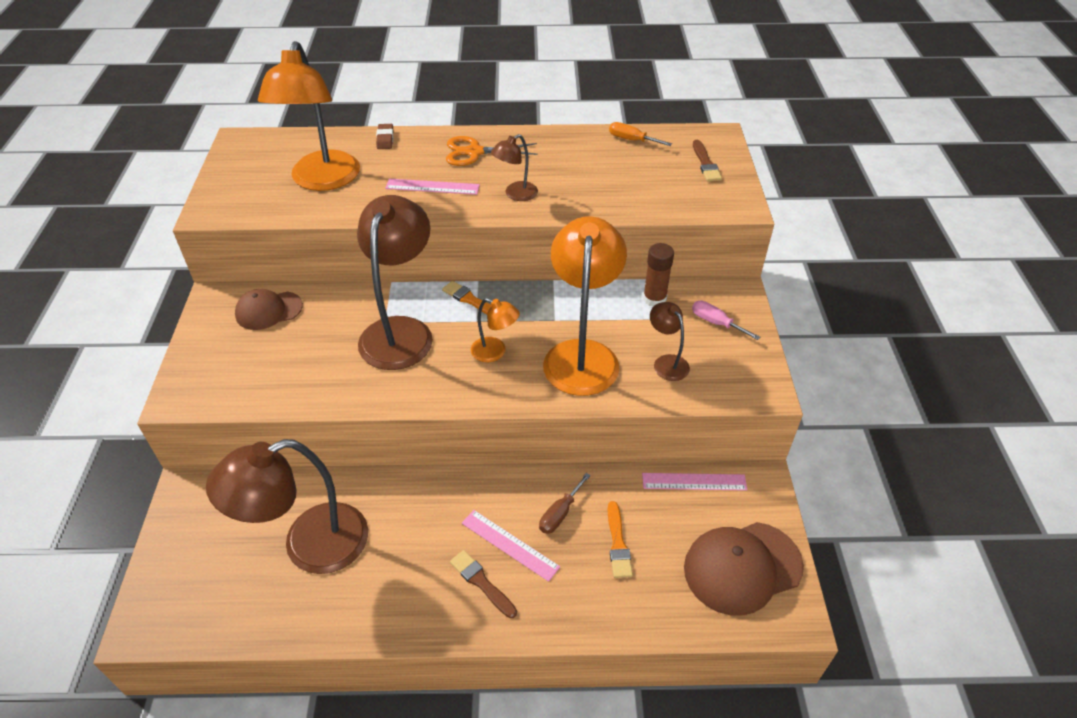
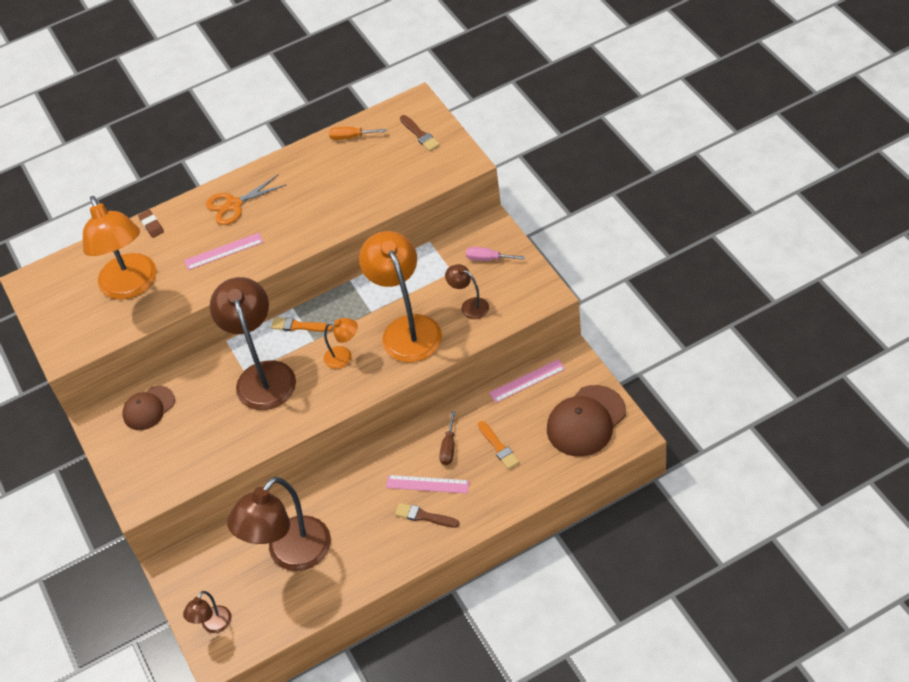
camera: 20 degrees left, 5 degrees up
brown lamp [491,134,538,201] -> brown lamp moved to [183,591,232,633]
brown glue stick [643,243,674,307] -> none

